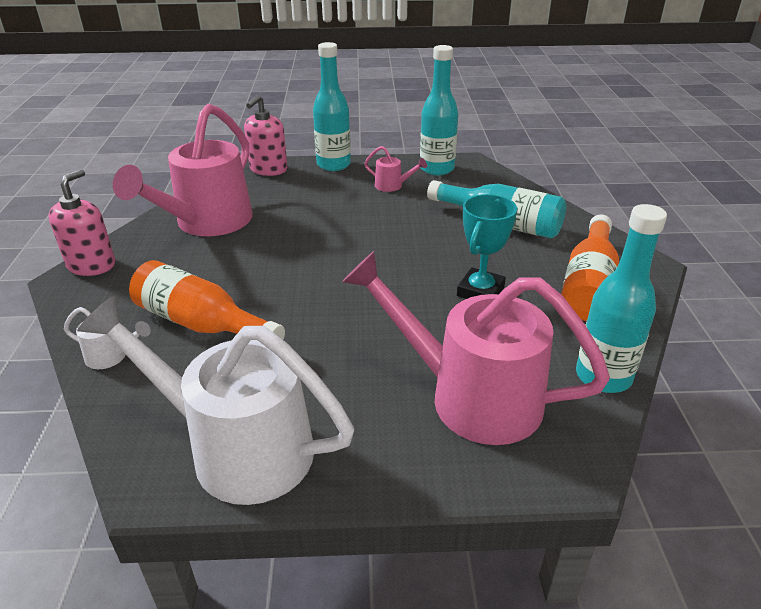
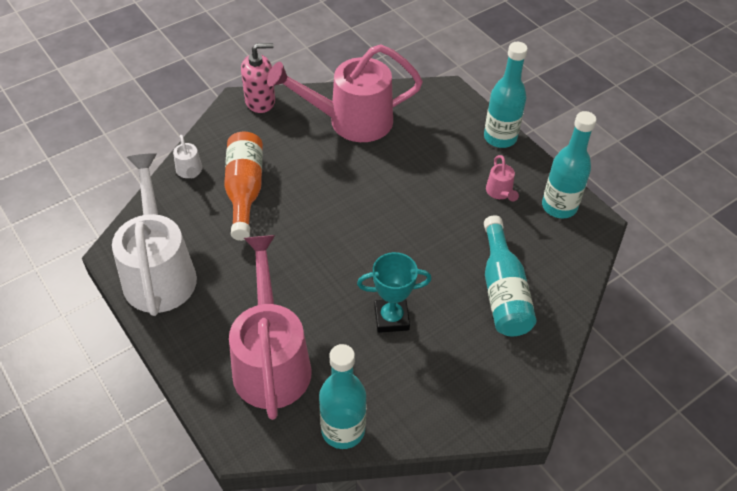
camera: 55 degrees right, 15 degrees up
pink soap dispenser [244,95,288,176] -> none
orange bottle [561,214,619,321] -> none

